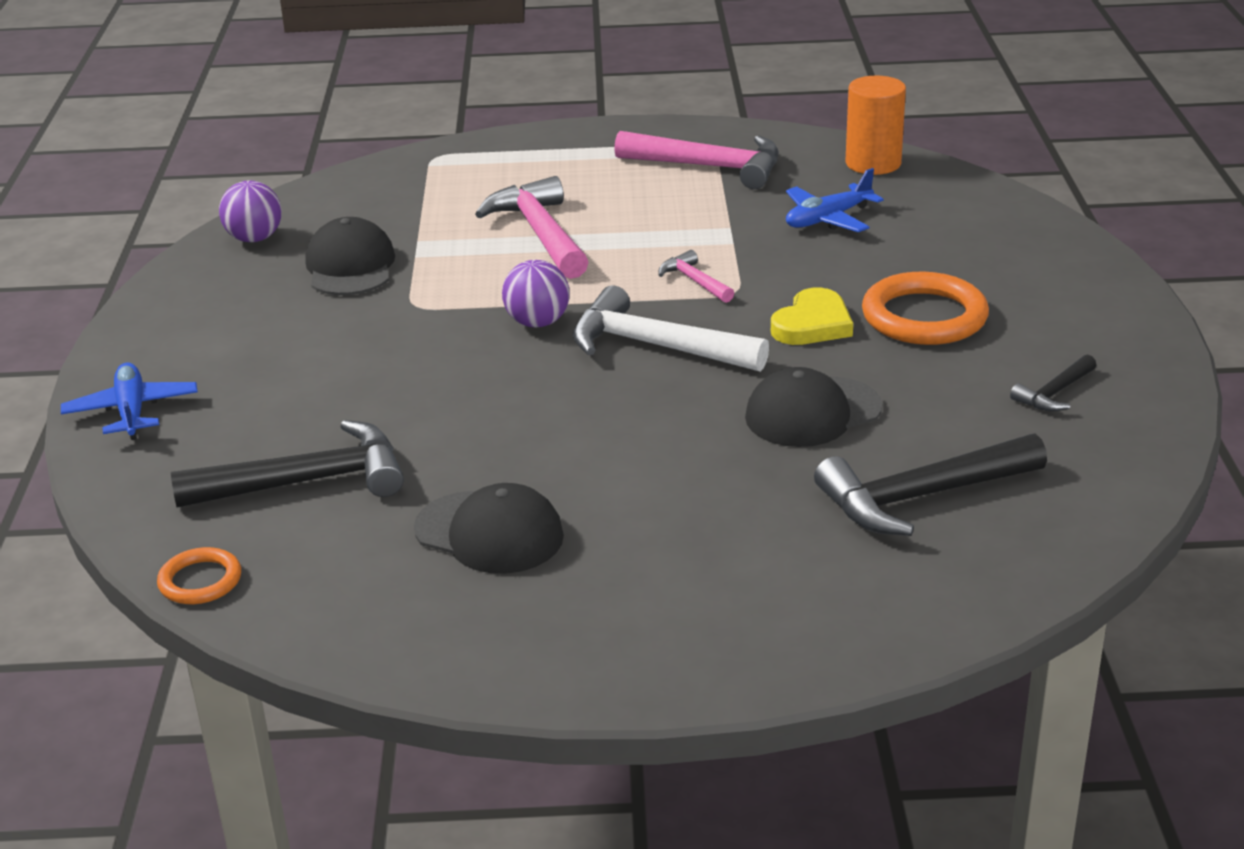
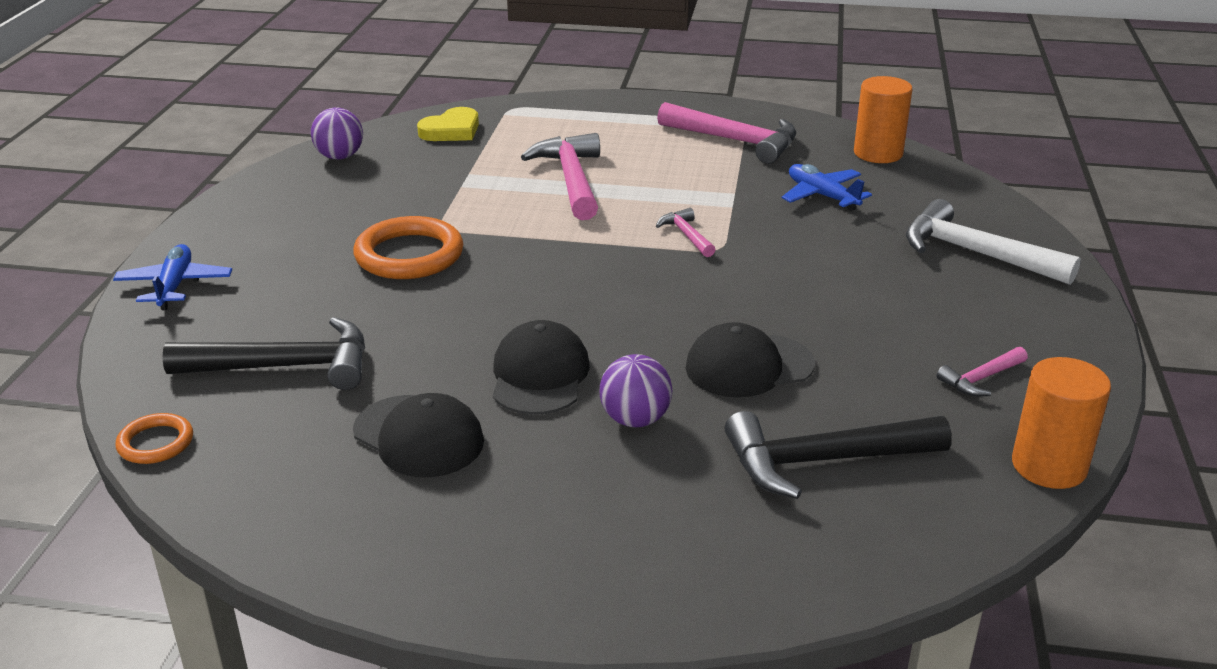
camera: 10 degrees right, 0 degrees up
black cap [306,217,395,295] -> black cap moved to [493,320,590,415]
purple ball [502,260,569,327] -> purple ball moved to [600,354,672,427]
white hammer [573,285,769,372] -> white hammer moved to [906,199,1081,285]
yellow heart [771,288,853,345] -> yellow heart moved to [417,107,479,141]
blue plane [786,168,883,232] -> blue plane turned 75 degrees clockwise [782,164,872,211]
orange ring [862,272,989,345] -> orange ring moved to [353,216,463,279]
black hammer [1010,354,1096,412] -> pink hammer [937,347,1028,396]
none -> orange cylinder [1012,357,1111,489]

